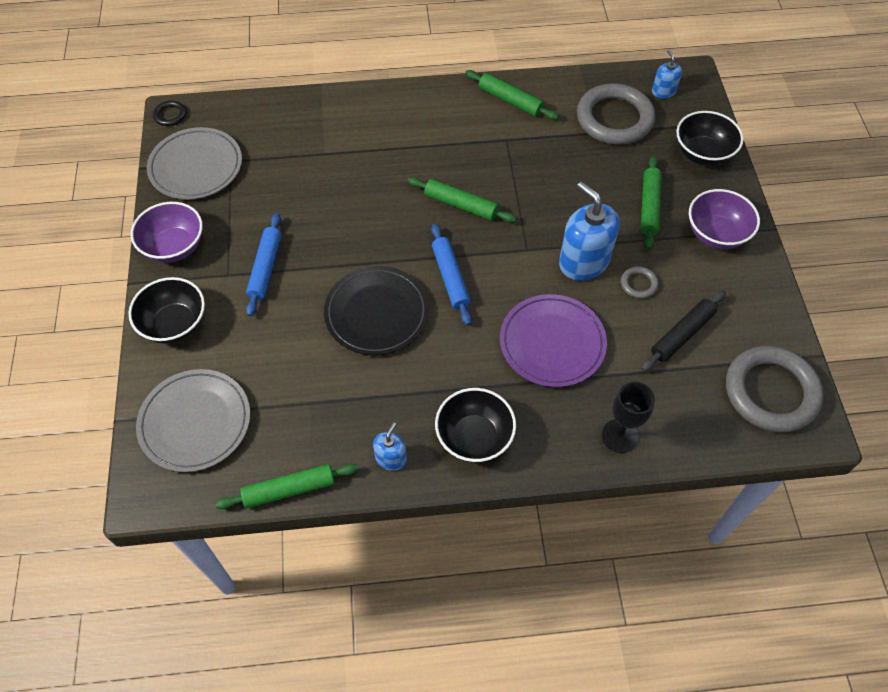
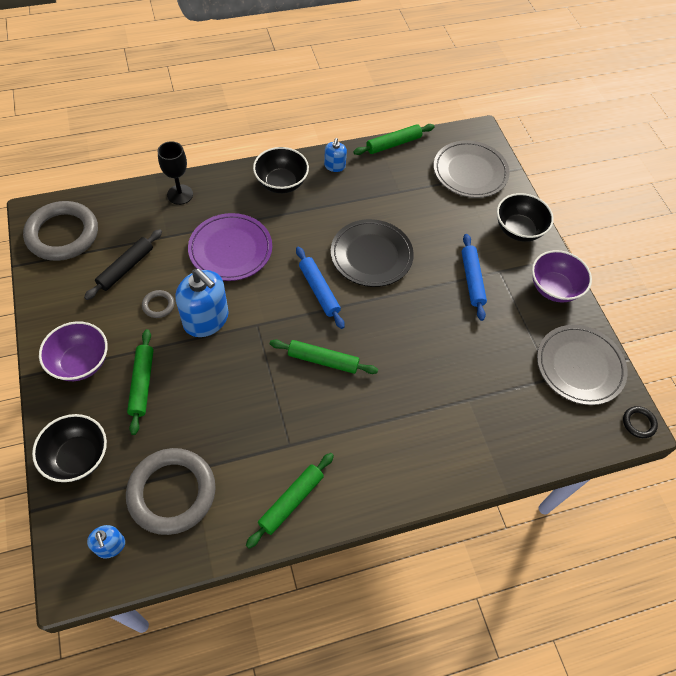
camera: 165 degrees right, 0 degrees up
green rolling pin [465,70,559,120] -> green rolling pin turned 75 degrees counterclockwise [246,453,334,549]

